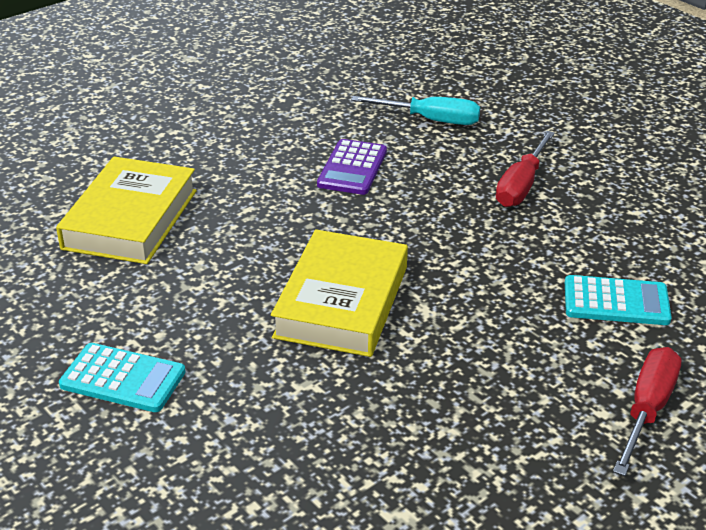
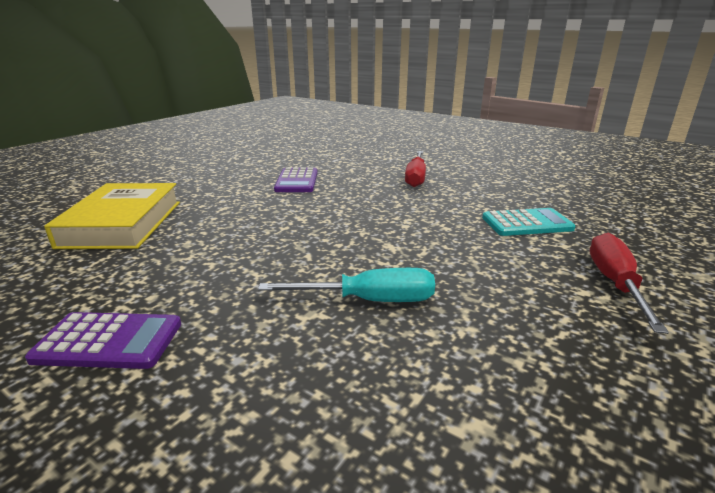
camera: 15 degrees left, 10 degrees down
turquoise calculator [59,343,186,412] -> purple calculator [25,312,181,369]
yellow book [271,229,408,357] -> none
turquoise screwdriver [351,96,480,125] -> turquoise screwdriver moved to [258,268,435,302]

